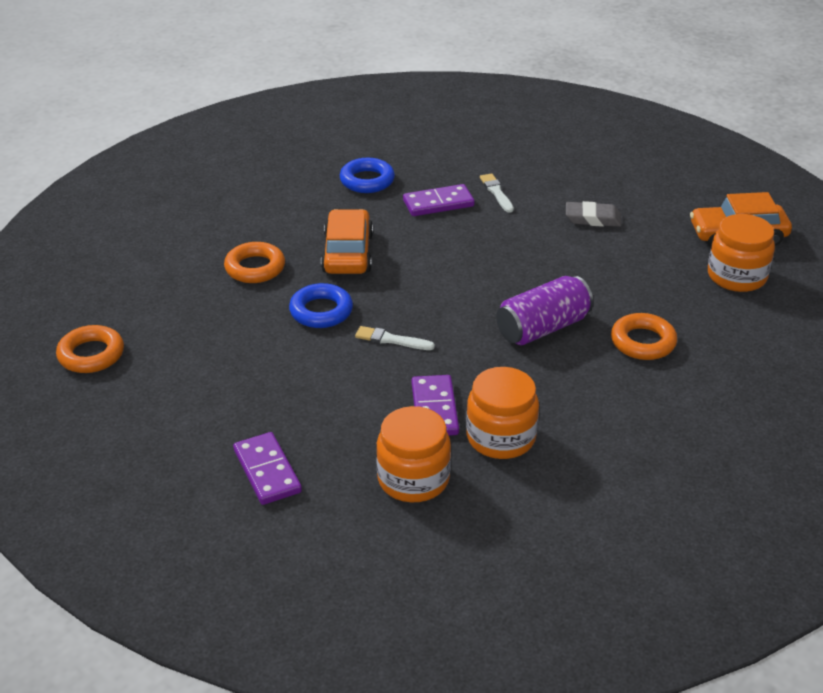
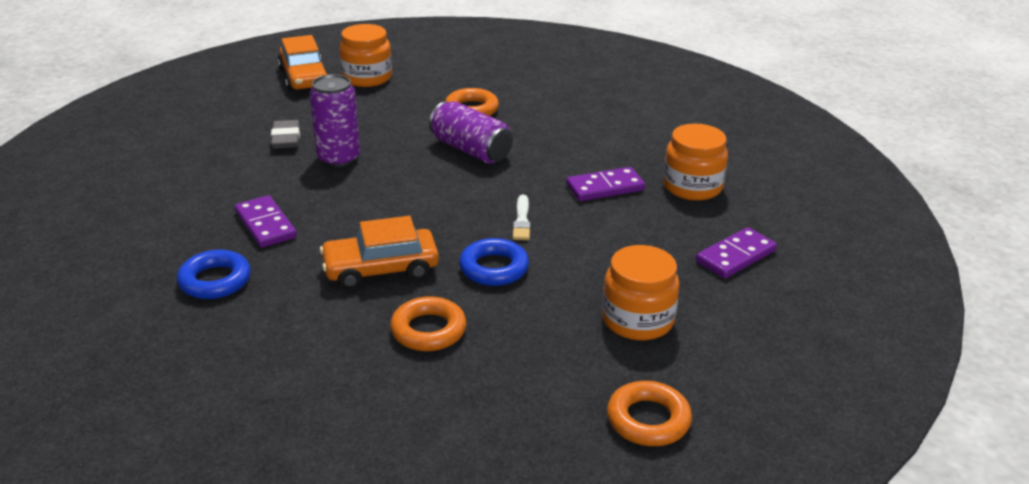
camera: 105 degrees left, 5 degrees down
orange jar [466,367,539,459] -> orange jar moved to [602,245,680,340]
white brush [480,173,514,213] -> none
none -> purple can [310,74,360,167]

